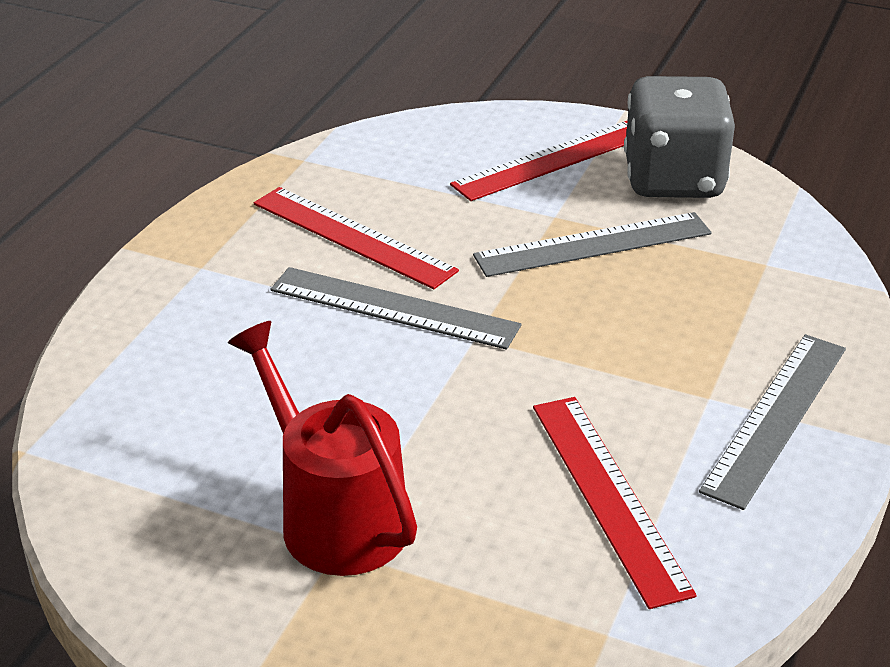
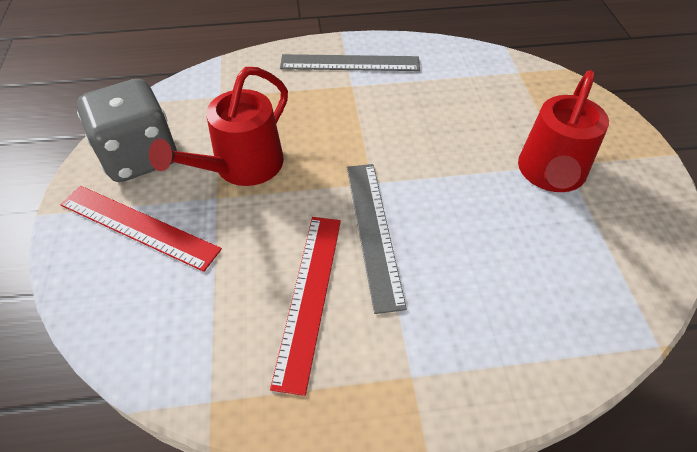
camera: 120 degrees left, 15 degrees up
grey ruler [473,212,712,277] -> red watering can [149,67,288,186]
red ruler [533,397,697,609] -> none

